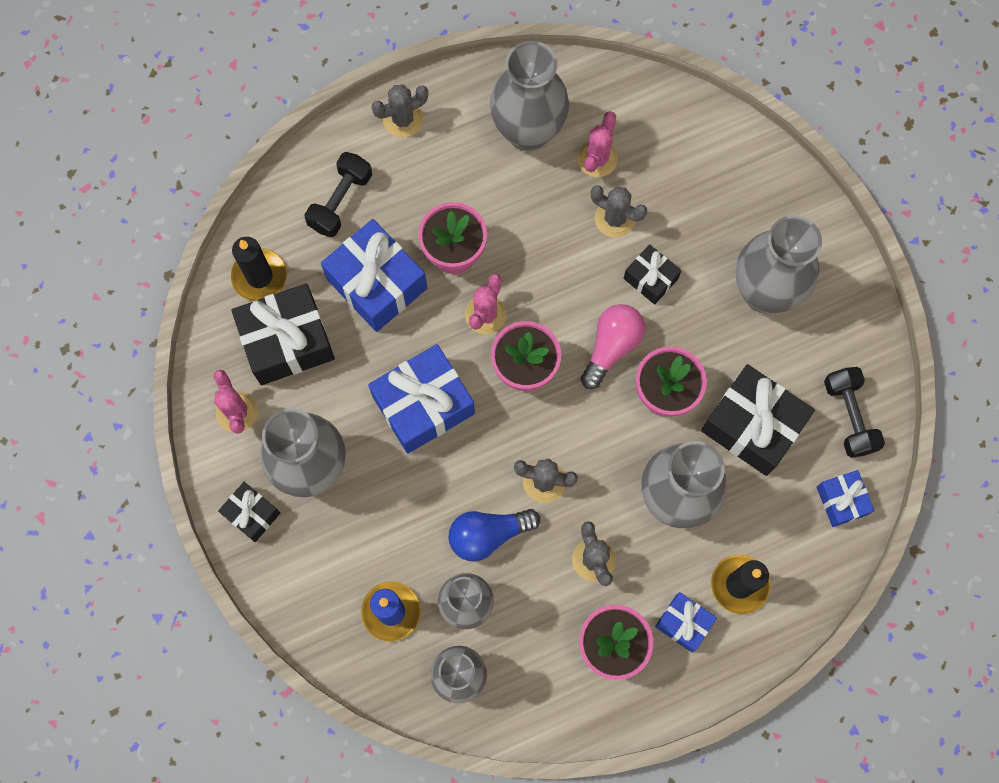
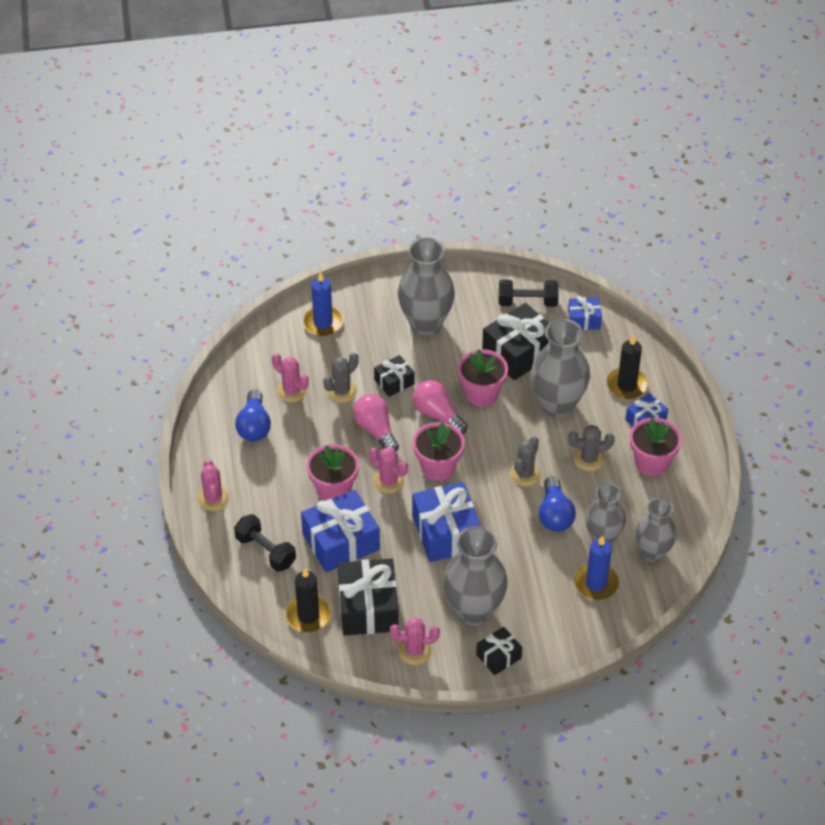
camera: 75 degrees left, 25 degrees down
grey cactus [371,85,428,138] -> pink cactus [197,459,229,511]
grey vase [490,41,569,151] -> blue light bulb [235,389,271,441]
none -> blue candle [303,271,343,336]
none -> pink light bulb [353,394,399,452]

